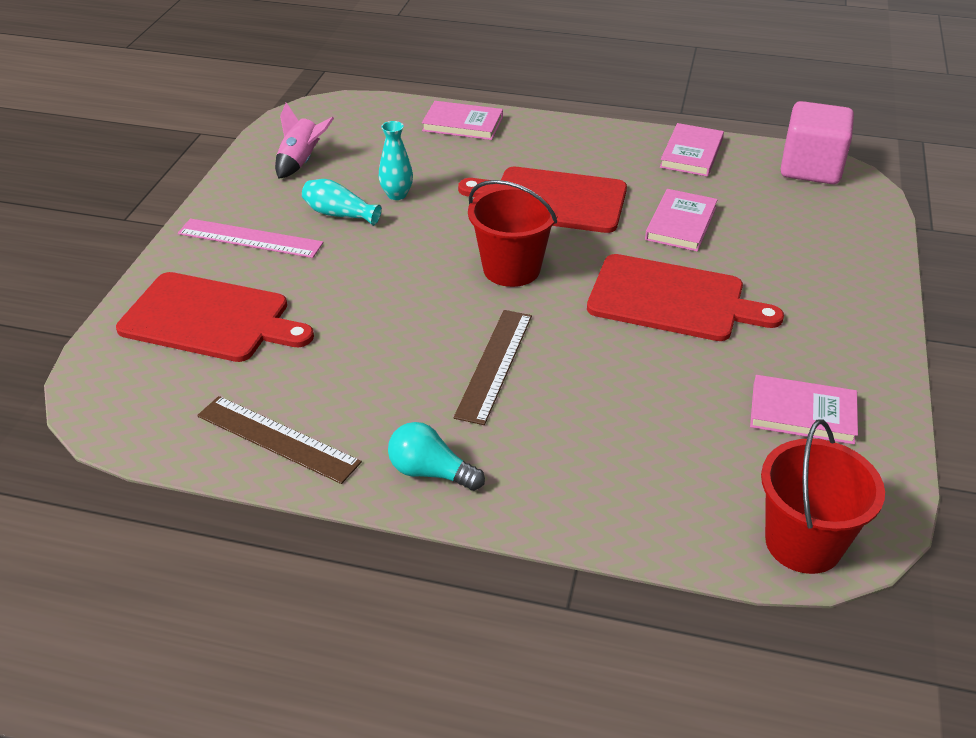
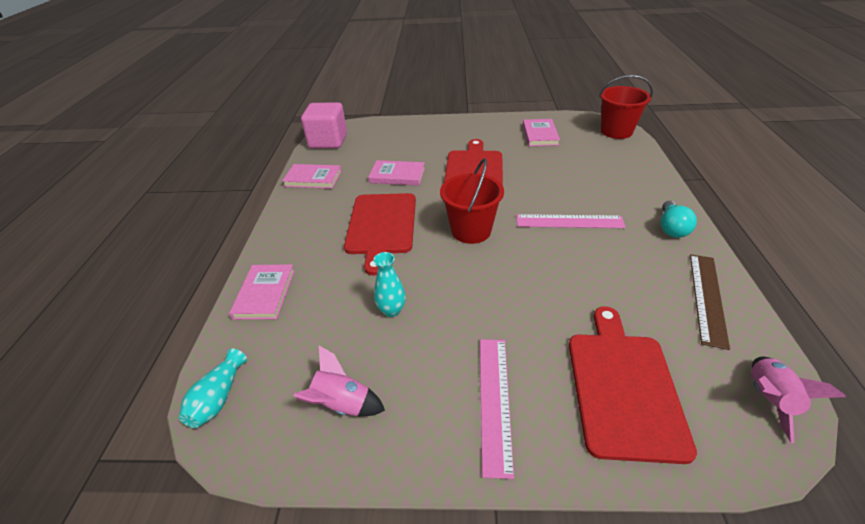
camera: 100 degrees left, 0 degrees up
turquoise vase [302,179,382,226] -> turquoise vase moved to [179,349,247,428]
brown ruler [454,310,532,425] -> pink ruler [516,214,626,228]
none -> pink rocket [751,357,846,443]

